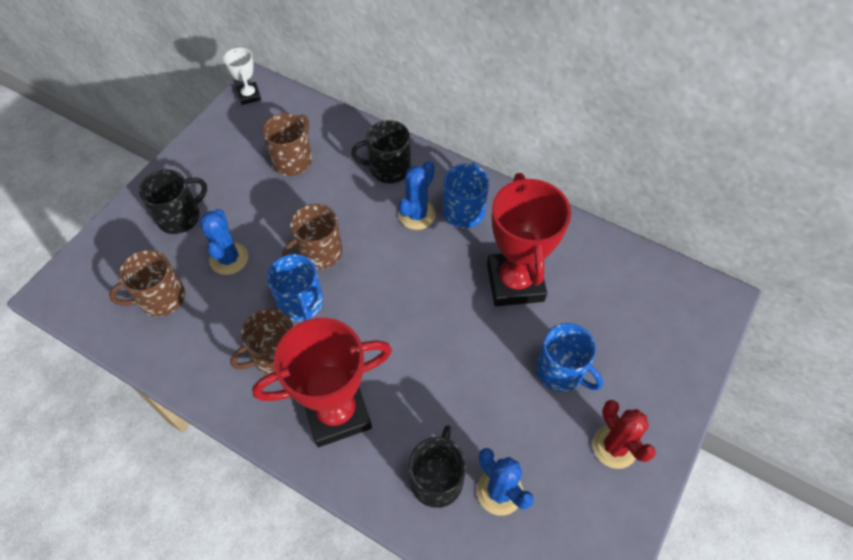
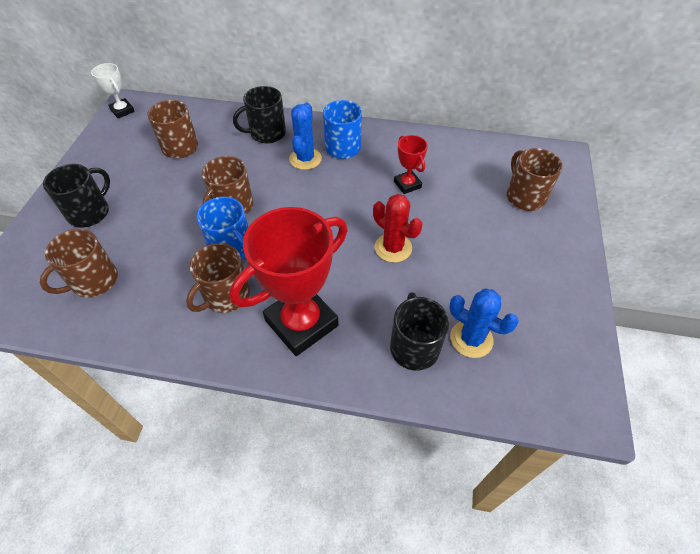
camera: 20 degrees left, 5 degrees down
blue cactus [199,209,248,275] -> none
red trophy [487,173,571,306] -> red trophy [394,135,428,194], size x0.48
blue mug [536,323,603,392] -> none
red cactus [593,400,656,469] -> red cactus moved to [373,194,422,263]
none -> brown mug [506,148,563,211]

